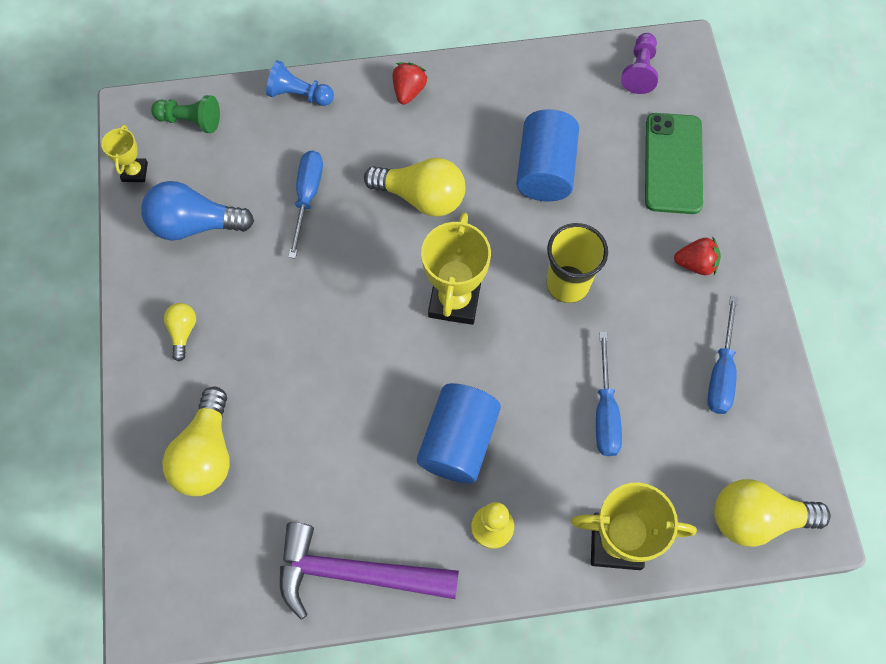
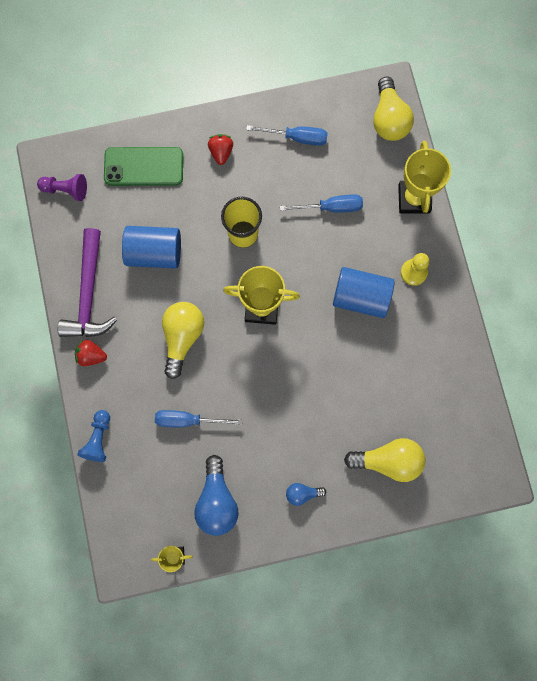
camera: 95 degrees left, 10 degrees up
green pawn [151,95,220,133] -> none
yellow light bulb [164,303,196,361] -> blue light bulb [286,483,326,506]
purple hammer [280,522,459,620] -> purple hammer moved to [58,228,117,337]

